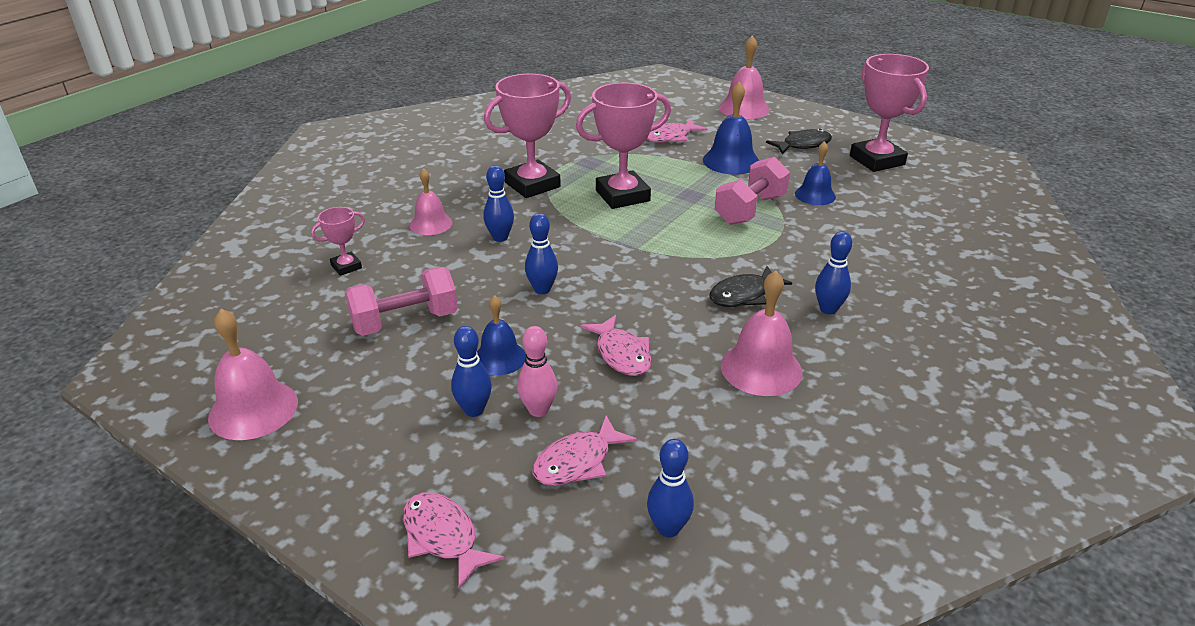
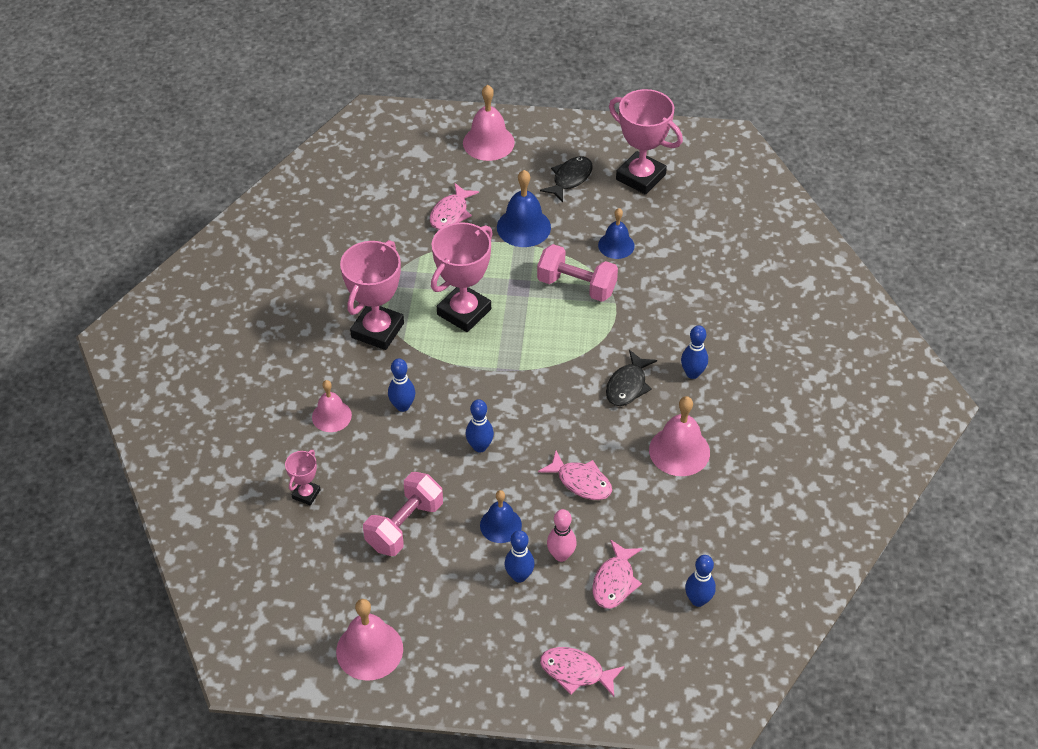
camera: 30 degrees left, 15 degrees up
pink dumbbell [715,157,790,225] -> pink dumbbell turned 75 degrees counterclockwise [537,244,618,302]

